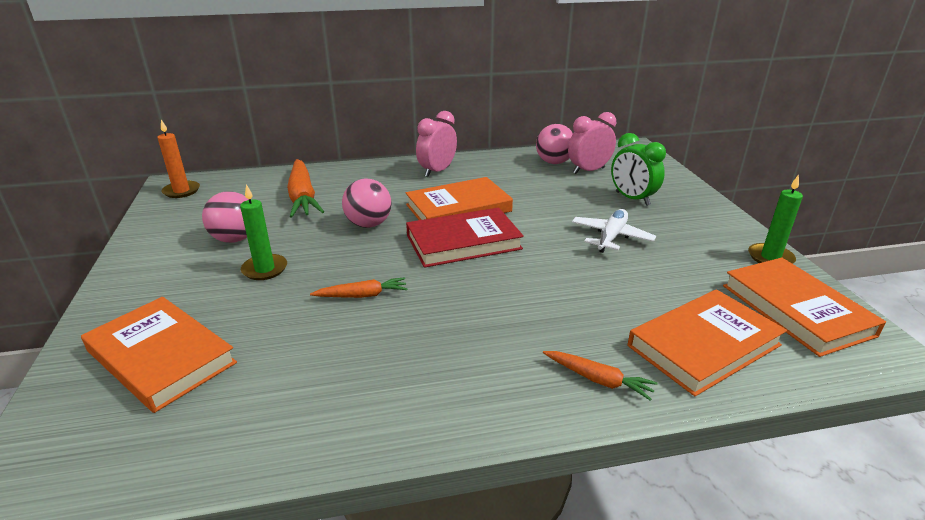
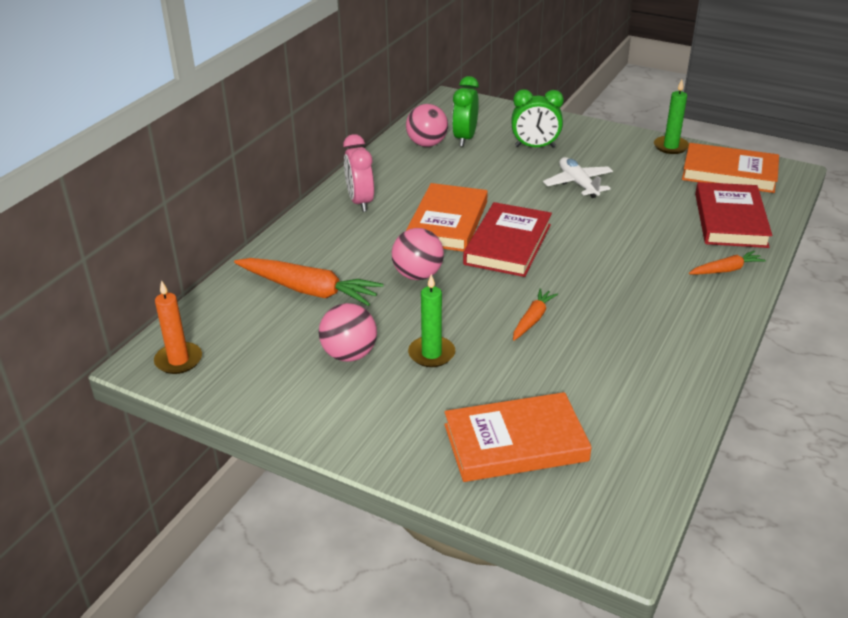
camera: 50 degrees left, 5 degrees up
pink clock [568,112,616,174] -> green clock [452,76,479,147]
orange book [628,289,787,396] -> red book [695,182,772,248]

